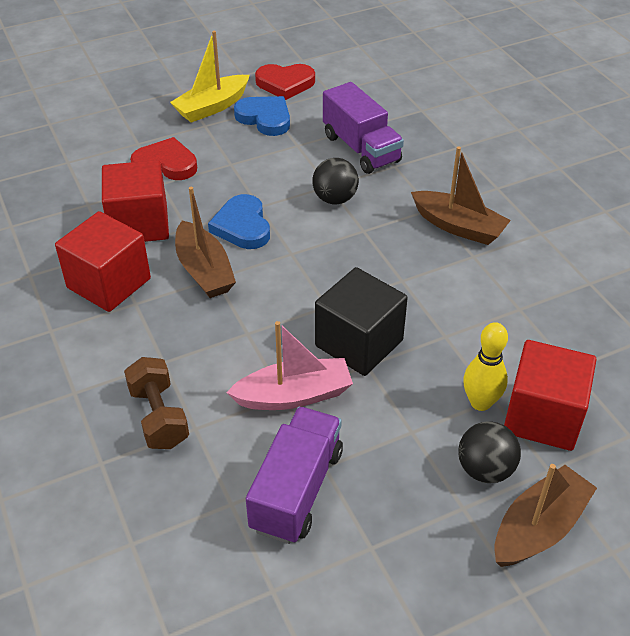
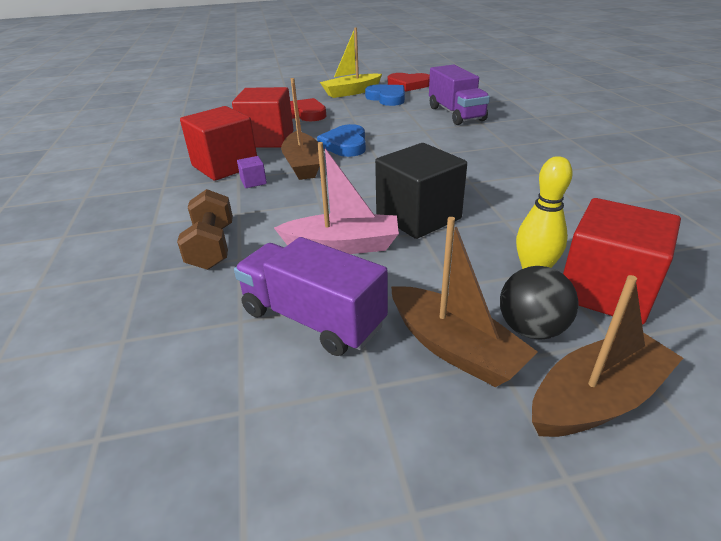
camera: 15 degrees right, 10 degrees down
purple truck [246,407,343,544] -> purple truck turned 90 degrees counterclockwise [234,237,388,356]
black ball [312,158,359,204] -> none
brown boat [411,146,511,245] -> brown boat moved to [391,217,538,387]
none -> purple cube [237,156,267,188]

